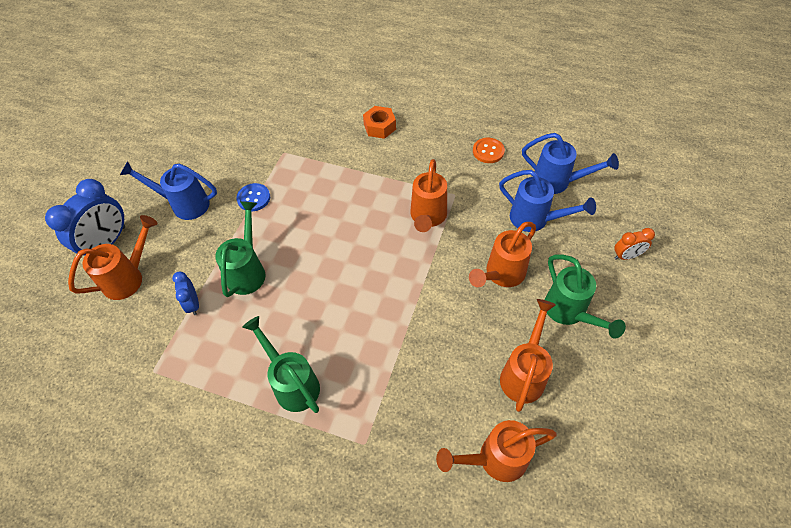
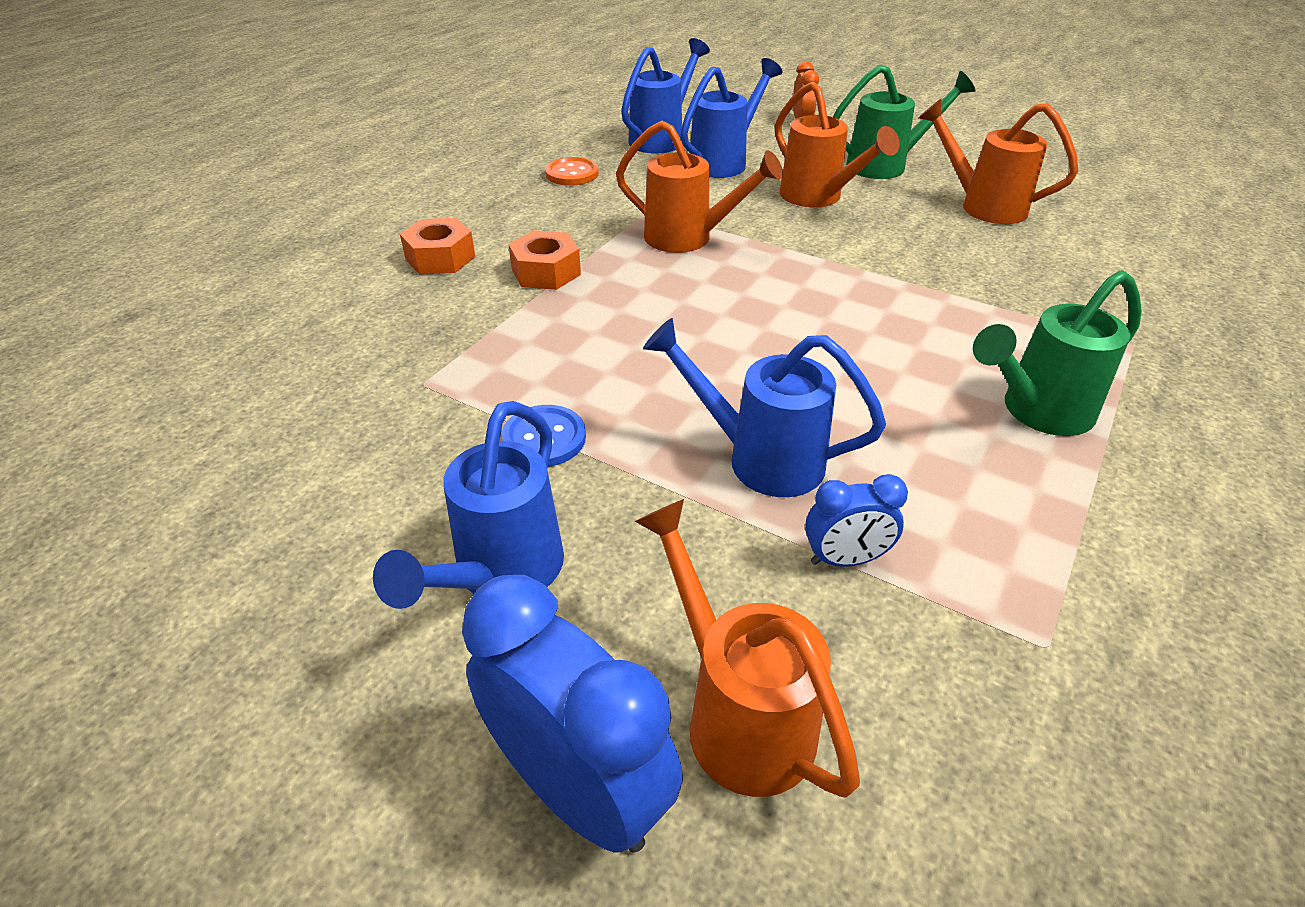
camera: 80 degrees left, 15 degrees down
green watering can [215,201,266,297] -> blue watering can [643,318,886,497]
orange watering can [436,420,557,482] -> none
none -> orange nut [508,230,581,290]

